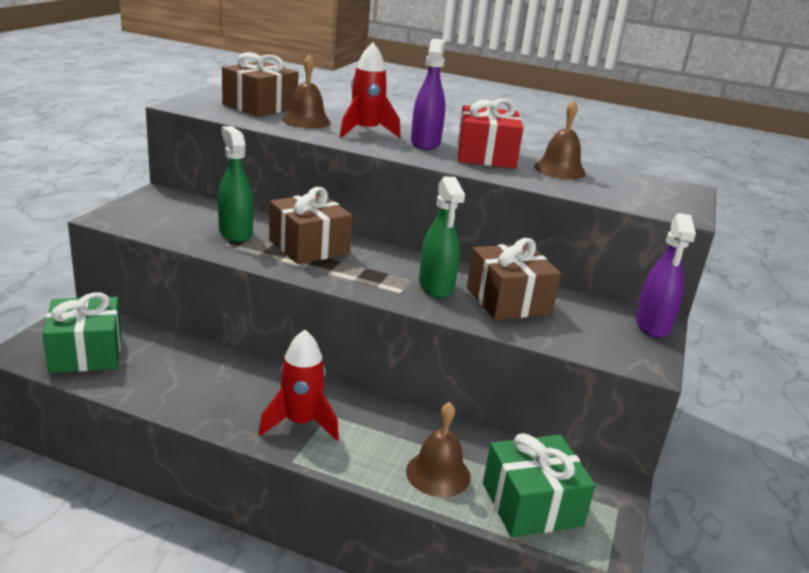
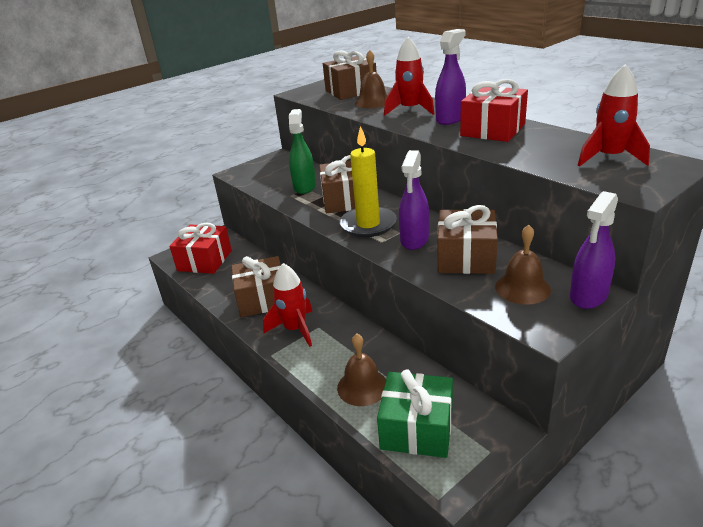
camera: 35 degrees right, 5 degrees up
green gift [42,292,121,373] -> red gift [170,223,232,274]
green spray bottle [419,177,465,298] -> purple spray bottle [399,150,429,250]
brown bell [534,100,586,179] -> brown bell moved to [495,225,551,305]
none -> brown gift [231,256,281,317]
none -> yellow candle [340,126,397,237]
none -> red rocket [578,64,650,166]

